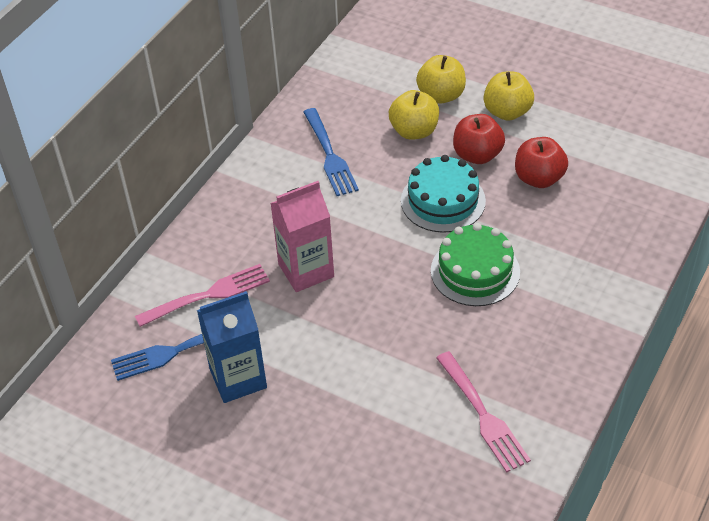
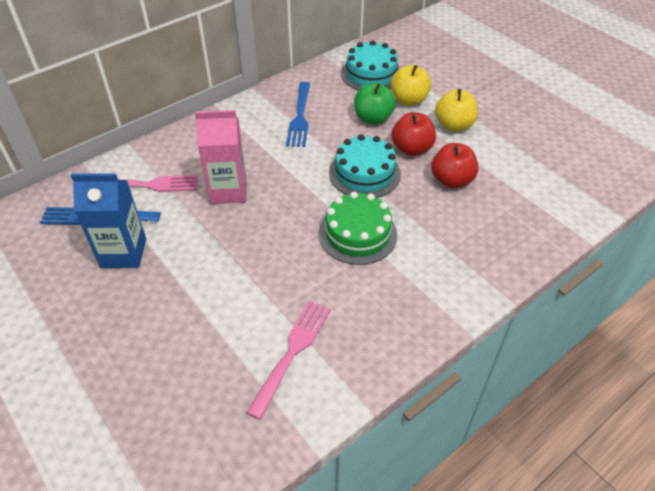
camera: 20 degrees right, 0 degrees up
yellow apple [389,90,439,140] -> green apple [354,83,396,125]
pink fork [436,351,531,472] -> pink fork turned 150 degrees counterclockwise [246,301,331,420]
none -> turquoise cake [341,40,400,90]

